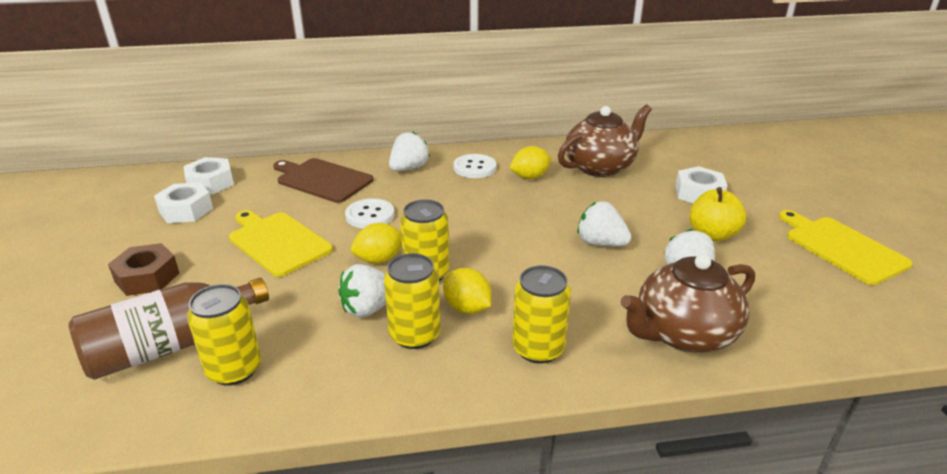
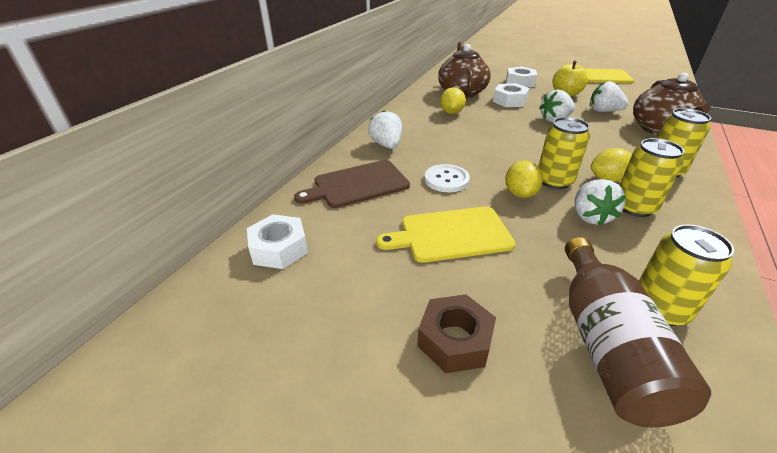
camera: 55 degrees left, 5 degrees up
white nut [154,182,213,223] -> white nut moved to [493,83,529,107]
white button [454,154,496,178] -> none

